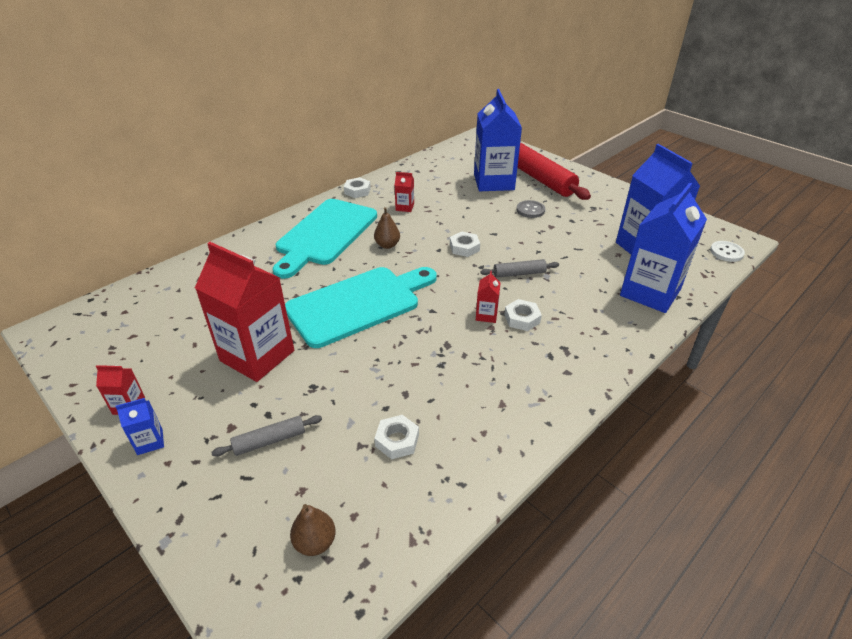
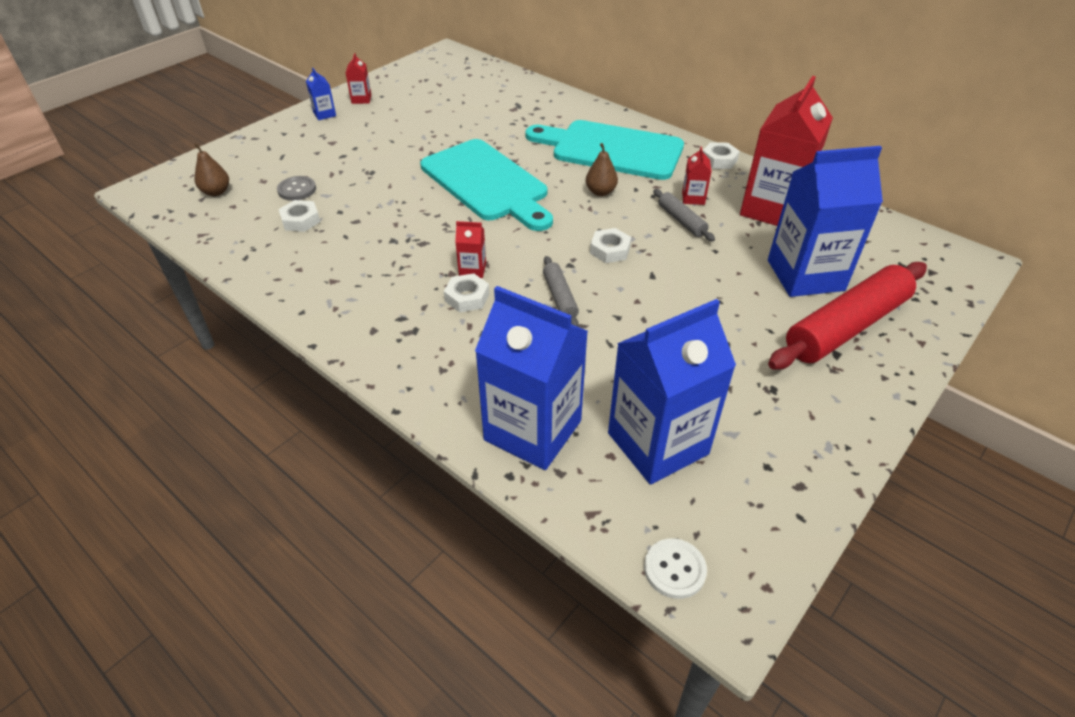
camera: 85 degrees right, 5 degrees up
red carton [195,242,294,382] -> red carton moved to [740,76,833,226]
grey rolling pin [211,415,322,456] -> grey rolling pin moved to [653,189,715,242]
grey button [516,200,545,218] -> grey button moved to [277,176,316,201]

